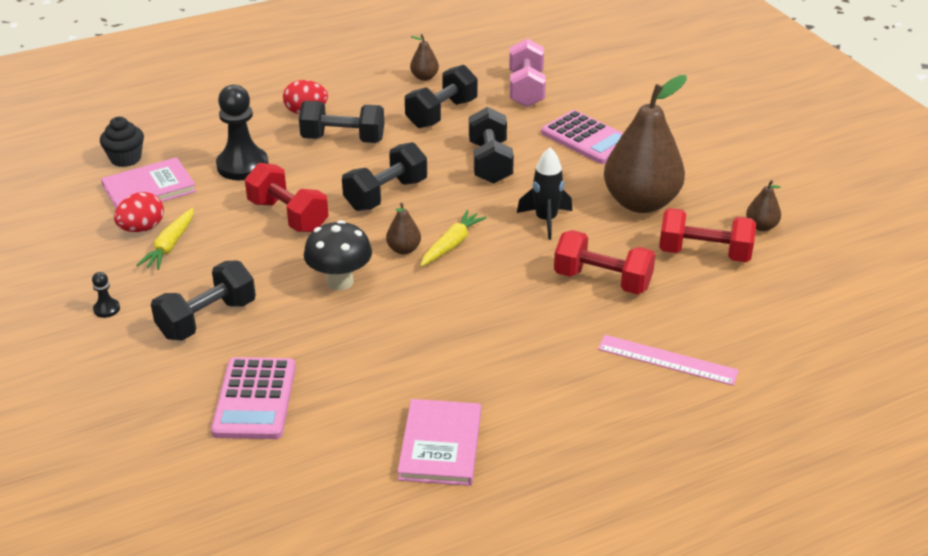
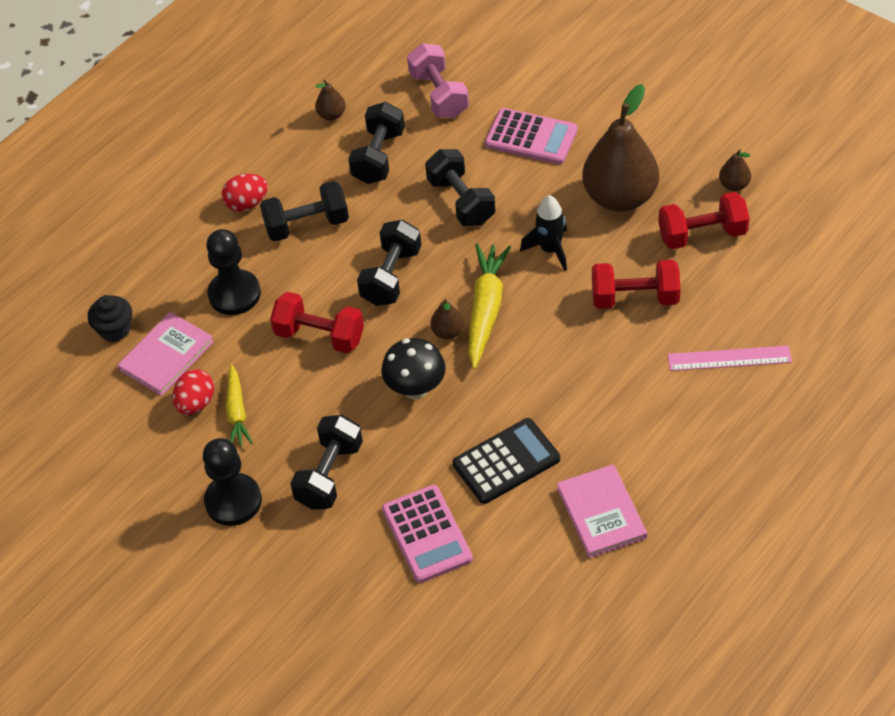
camera: 20 degrees left, 15 degrees up
black pawn [92,272,120,318] -> black pawn [203,438,262,526], size x2.31
yellow carrot [420,210,487,267] -> yellow carrot [468,244,511,369], size x1.59
none -> black calculator [453,418,560,504]

